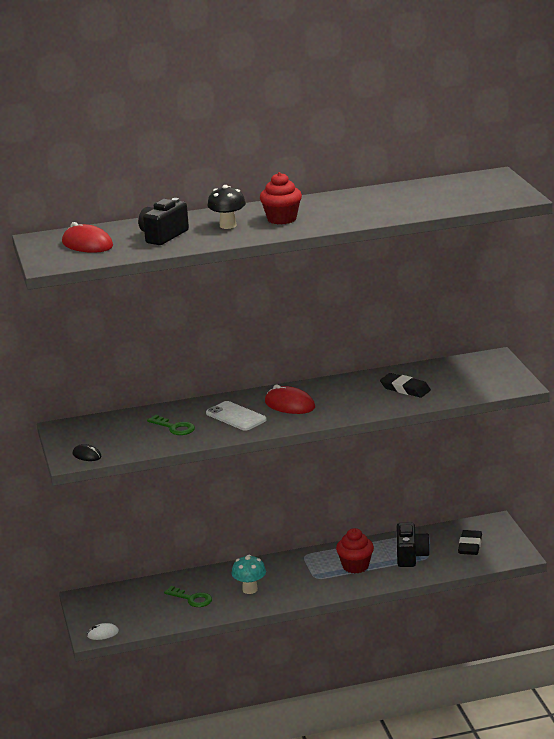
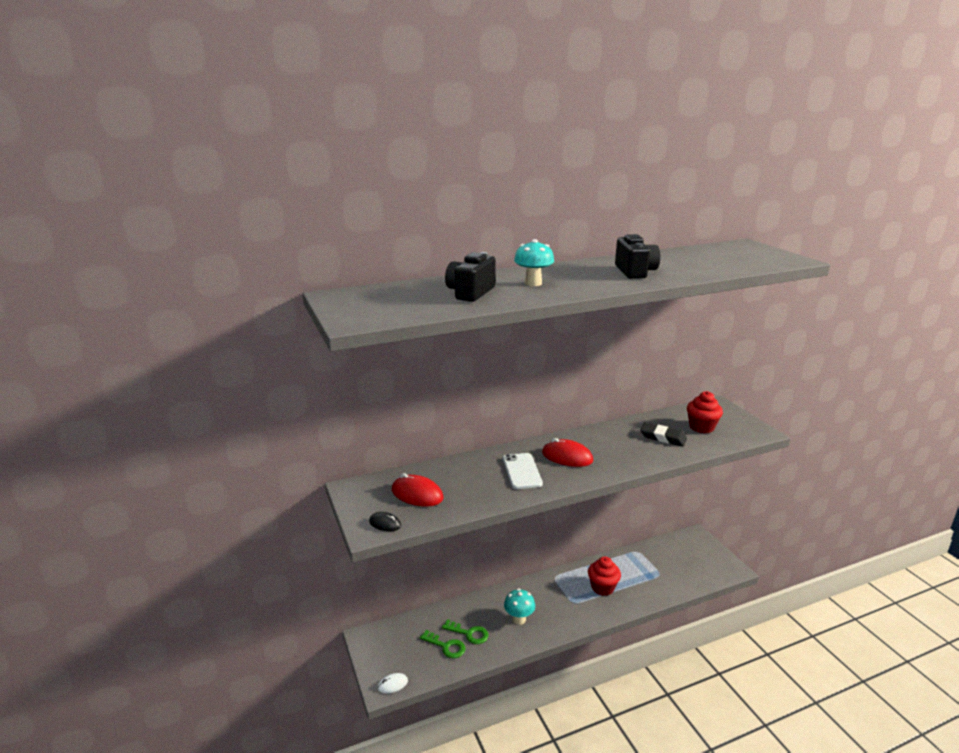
camera: 10 degrees left, 0 degrees up
red mouse [62,222,113,253] -> red mouse moved to [392,473,443,507]
green key [147,415,195,435] -> green key moved to [420,630,466,658]
white phone [206,401,267,431] -> white phone turned 45 degrees clockwise [503,453,543,489]
black mushroom [207,185,246,229] -> turquoise mushroom [514,239,554,286]
red cupcake [260,172,302,224] -> red cupcake moved to [687,391,723,433]
black camera [397,523,430,567] -> black camera moved to [615,234,660,279]
black eraser [458,530,482,555] -> none

